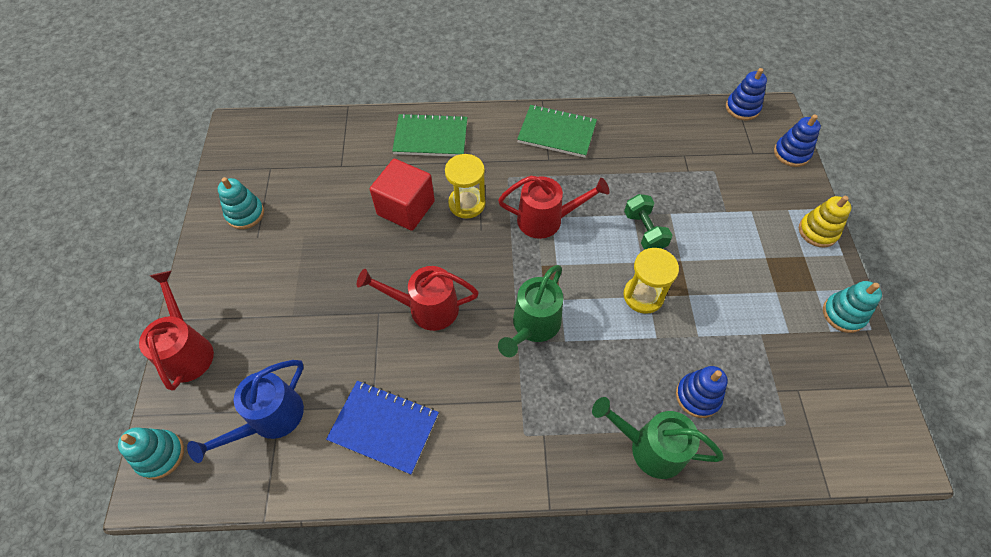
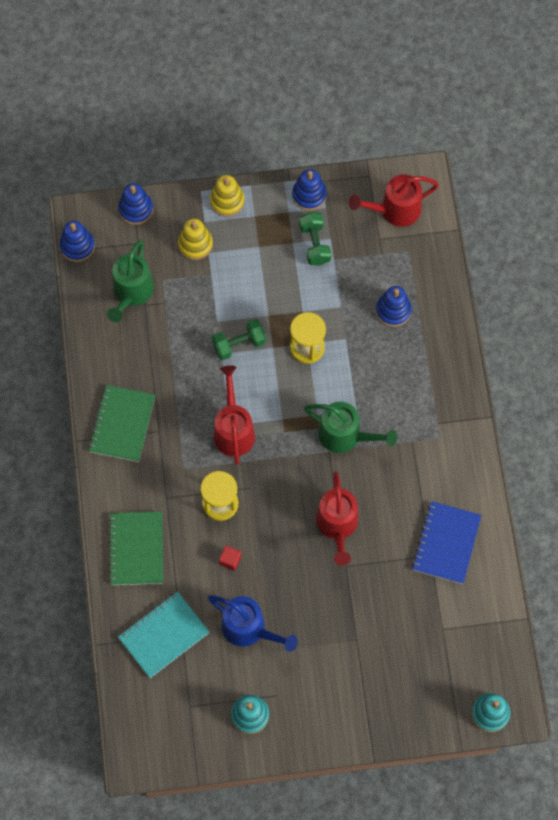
camera: 95 degrees left, 10 degrees up
red watering can [139,271,214,391] -> red watering can moved to [349,174,439,227]
blue watering can [187,360,304,463] -> blue watering can moved to [208,595,298,652]
red cube [370,159,435,231] -> red cube [219,546,241,571], size x0.41
green watering can [592,397,724,479] -> green watering can moved to [107,241,154,323]
turquoise stacking toy [823,281,882,333] -> blue stacking toy [292,169,327,211]
none -> turquoise notebook [118,592,209,678]
none -> yellow stacking toy [178,219,213,260]
none -> green dumbbell [299,212,332,266]

